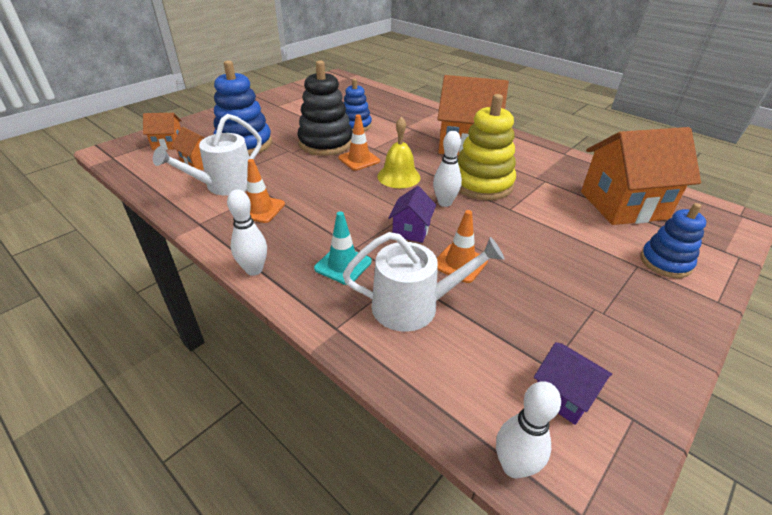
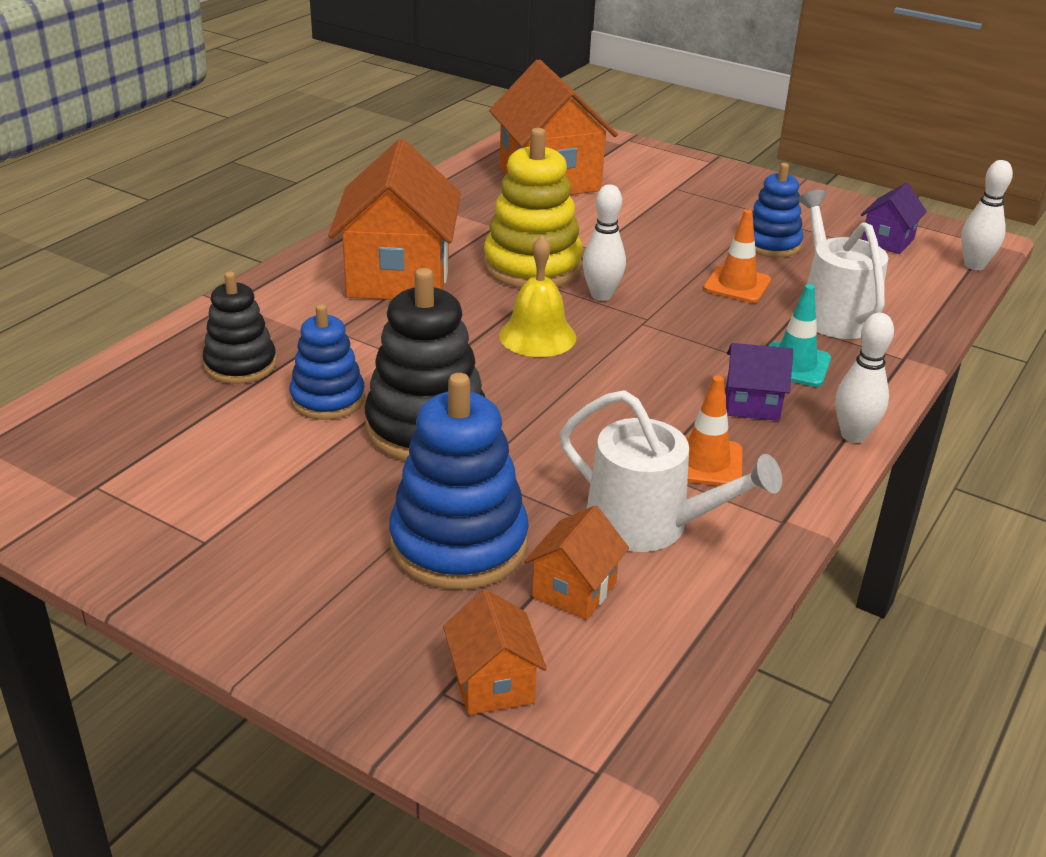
camera: 100 degrees left, 5 degrees down
orange traffic cone [339,115,380,170] -> none
purple house [388,186,436,243] -> purple house moved to [726,343,793,421]
blue stacking toy [640,203,706,278] -> blue stacking toy moved to [752,163,803,258]
none -> black stacking toy [202,272,277,384]

